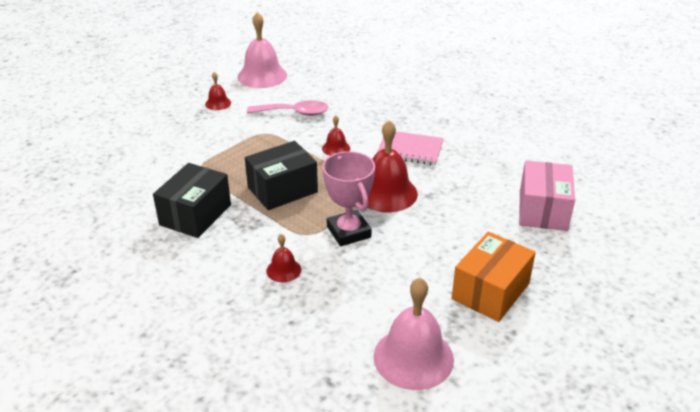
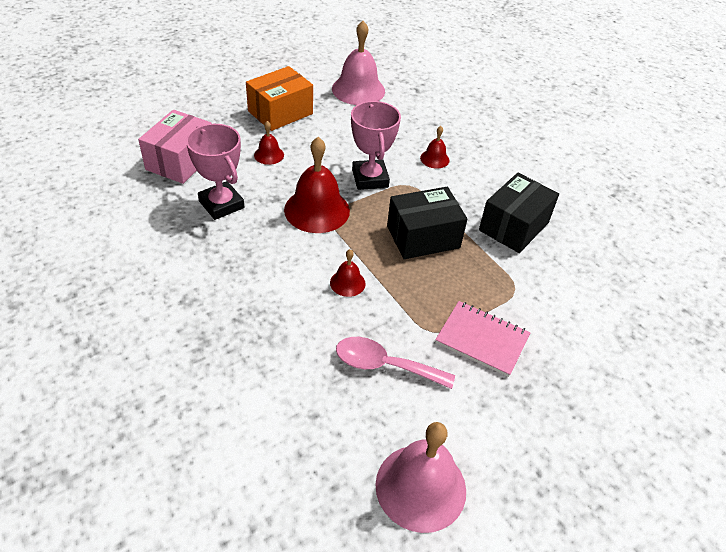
camera: 170 degrees left, 10 degrees up
red bell [205,72,231,110] -> red bell moved to [254,121,284,165]
pink notebook [377,131,444,165] -> pink notebook moved to [435,301,530,377]
none -> pink trophy [186,124,244,220]

